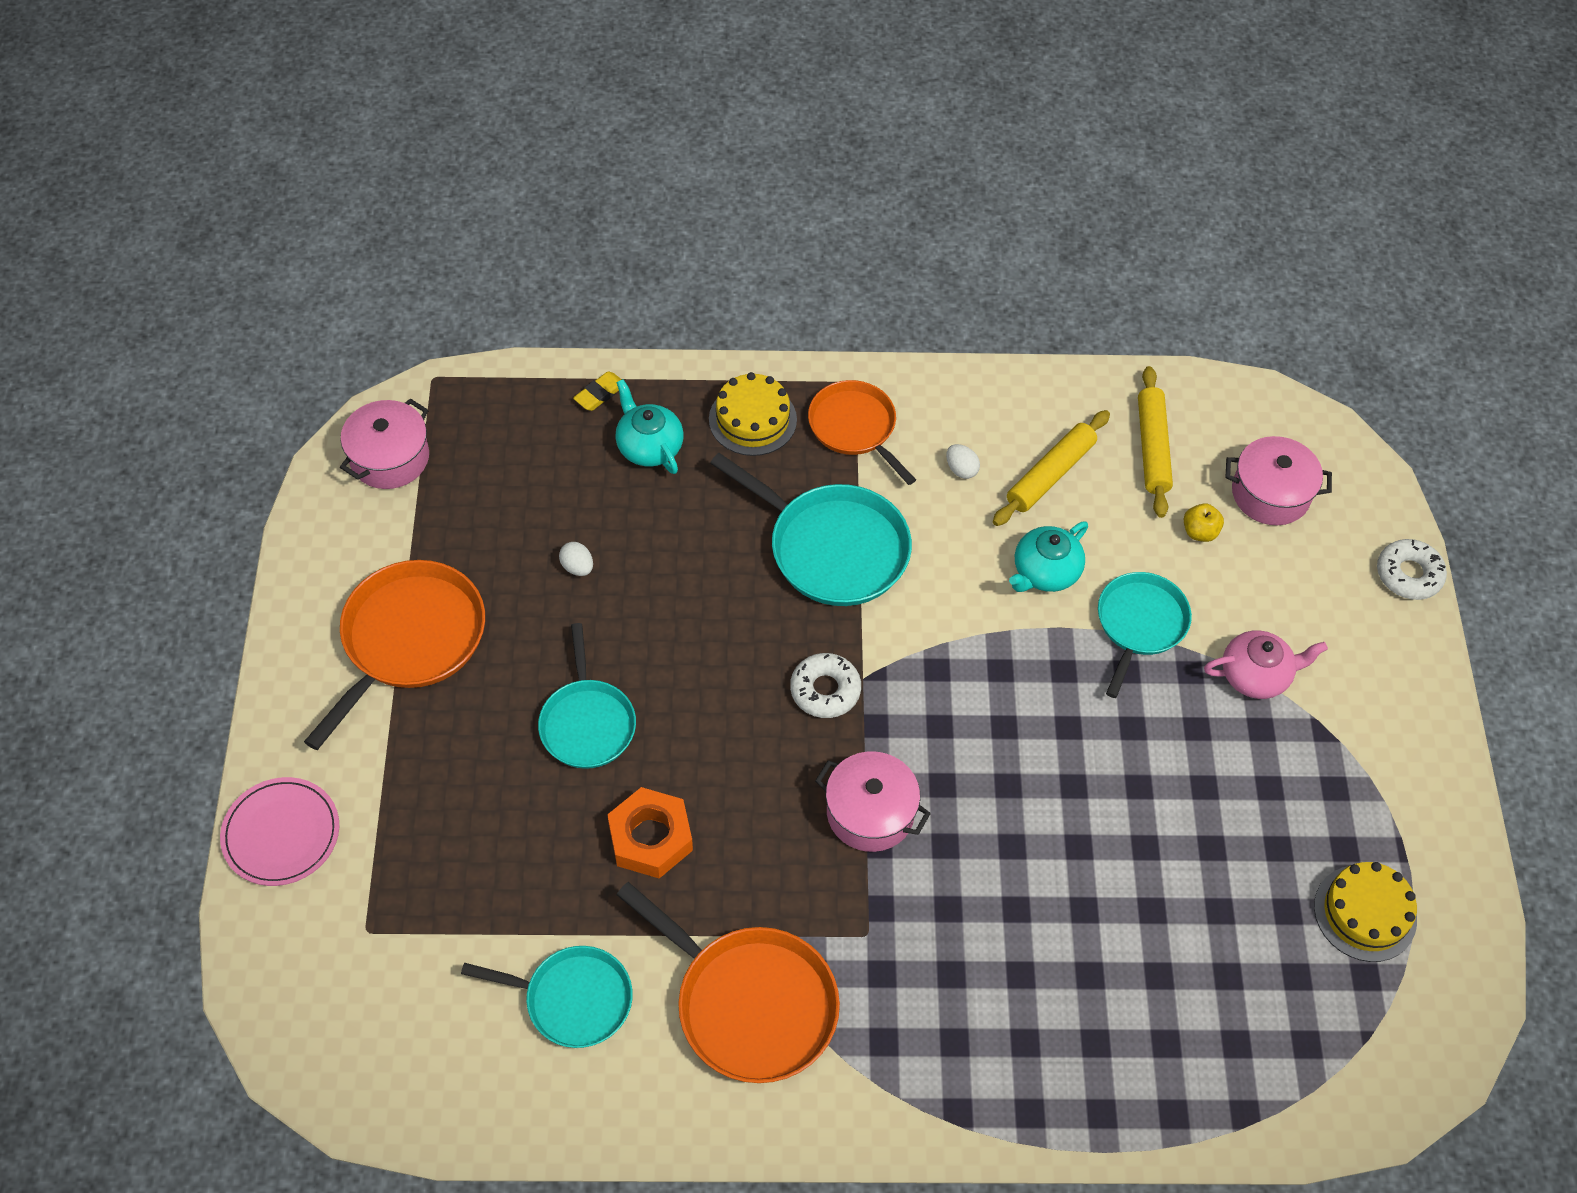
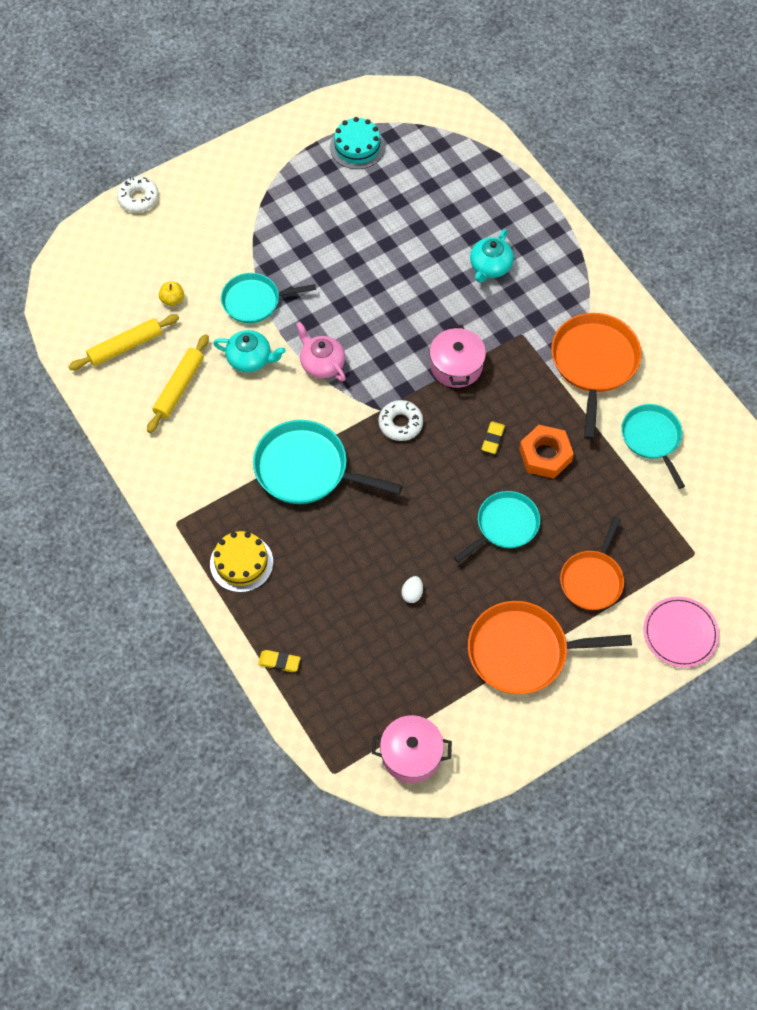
camera: 120 degrees left, 5 degrees up
turquoise teapot [615,379,684,474] -> turquoise teapot moved to [470,229,514,283]
turquoise pan [710,453,912,606] -> turquoise pan turned 75 degrees counterclockwise [253,420,403,504]
orange pan [808,380,916,485] -> orange pan moved to [560,516,624,610]
white egg [946,444,980,479] -> none
yellow rolling pin [993,410,1110,526] -> yellow rolling pin turned 75 degrees counterclockwise [147,334,209,433]
pink teapot [1204,630,1328,699] -> pink teapot moved to [296,322,346,382]
pink pot [1225,436,1332,525] -> none
yellow cake [1314,862,1417,962] -> turquoise cake [330,117,385,169]
none -> yellow eraser [481,421,505,454]

